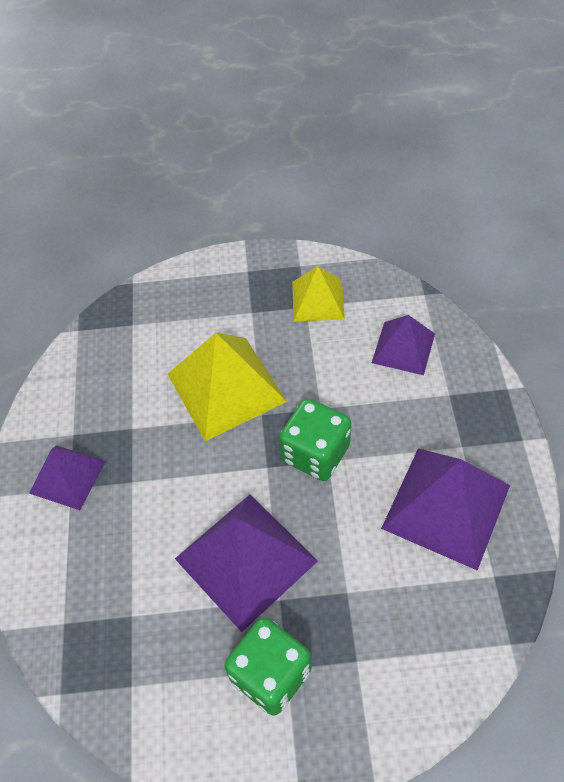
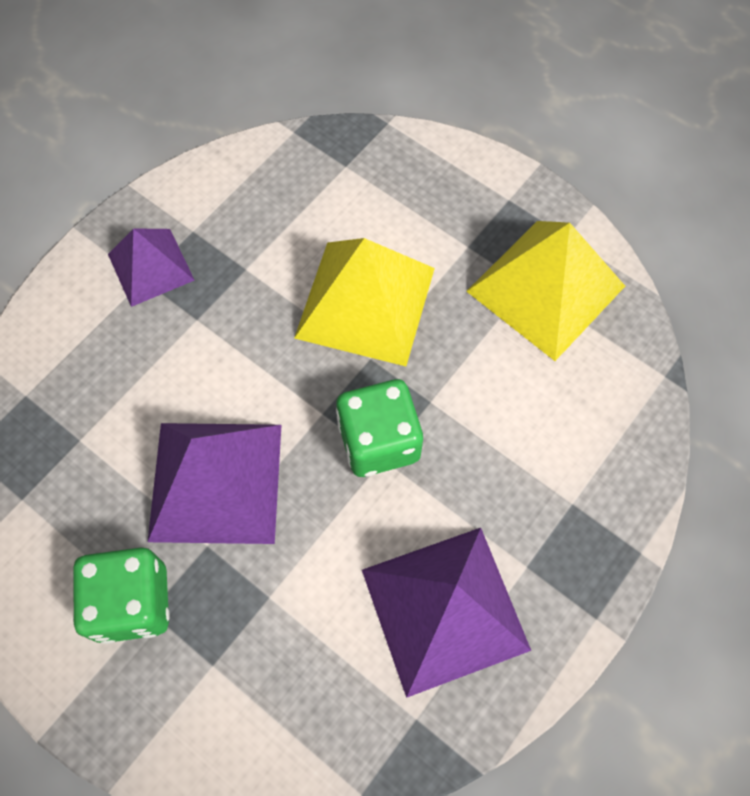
camera: 40 degrees right, 10 degrees up
yellow pyramid [292,266,345,321] -> yellow pyramid [466,221,625,361], size x1.67
purple pyramid [372,315,435,375] -> none

